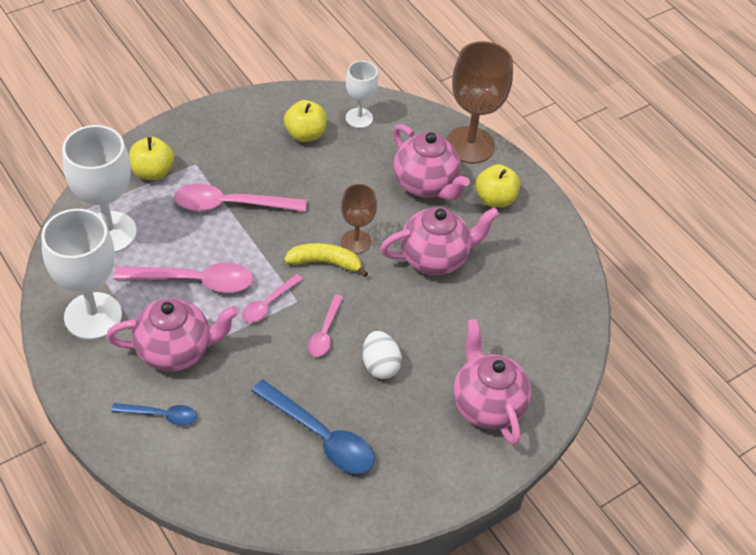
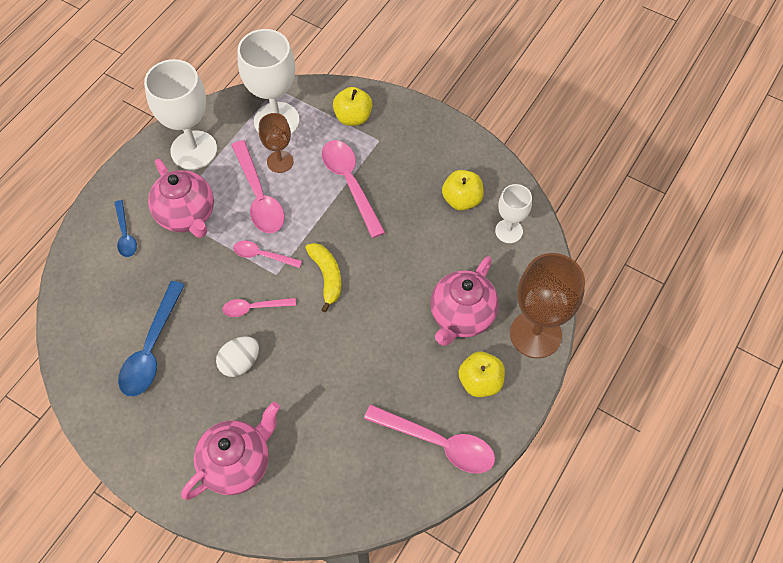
camera: 70 degrees right, 10 degrees up
brown goblet [341,184,377,254] -> brown goblet moved to [259,113,293,173]
pink teapot [380,207,499,275] -> none
none -> pink spoon [364,405,495,474]

